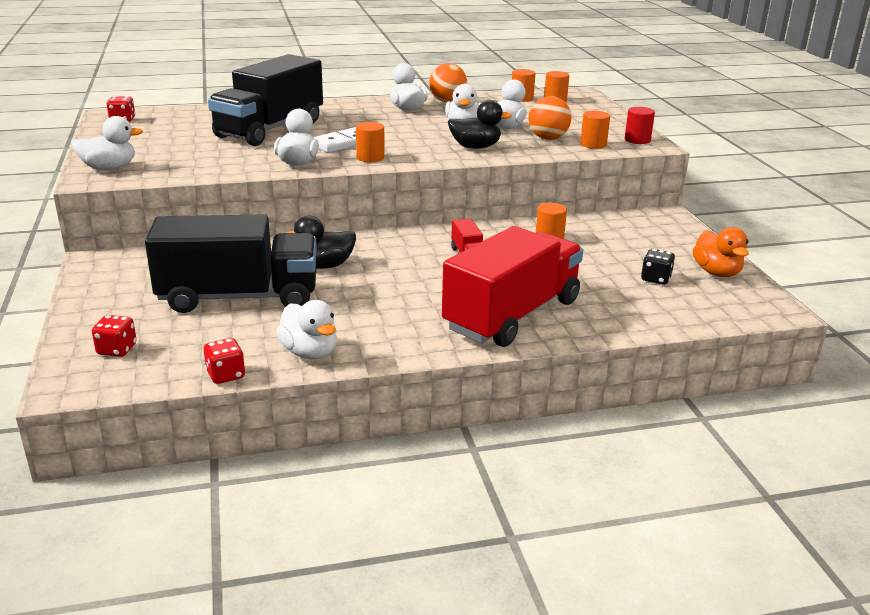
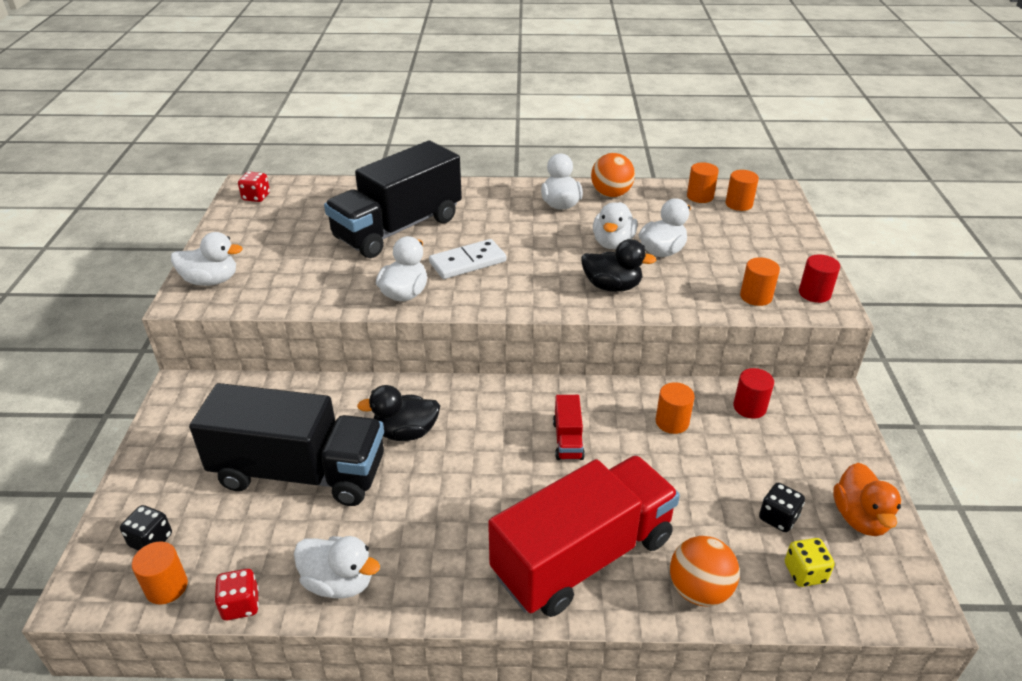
camera: 15 degrees right, 10 degrees up
red dice [92,315,137,357] -> black dice [120,505,172,551]
white duck [276,300,337,359] -> white duck turned 45 degrees counterclockwise [294,536,380,599]
orange cylinder [356,122,385,162] -> orange cylinder moved to [132,541,188,605]
orange ball [528,96,571,140] -> orange ball moved to [670,536,740,607]
none -> red cylinder [733,368,774,419]
none -> yellow dice [785,538,835,587]

